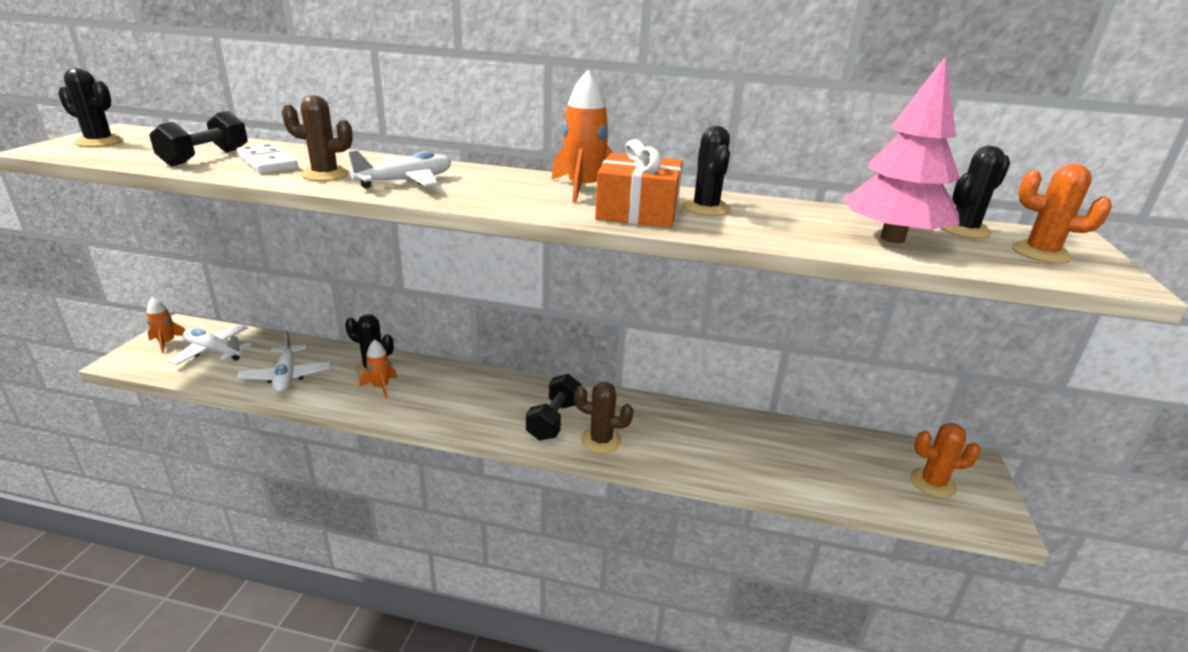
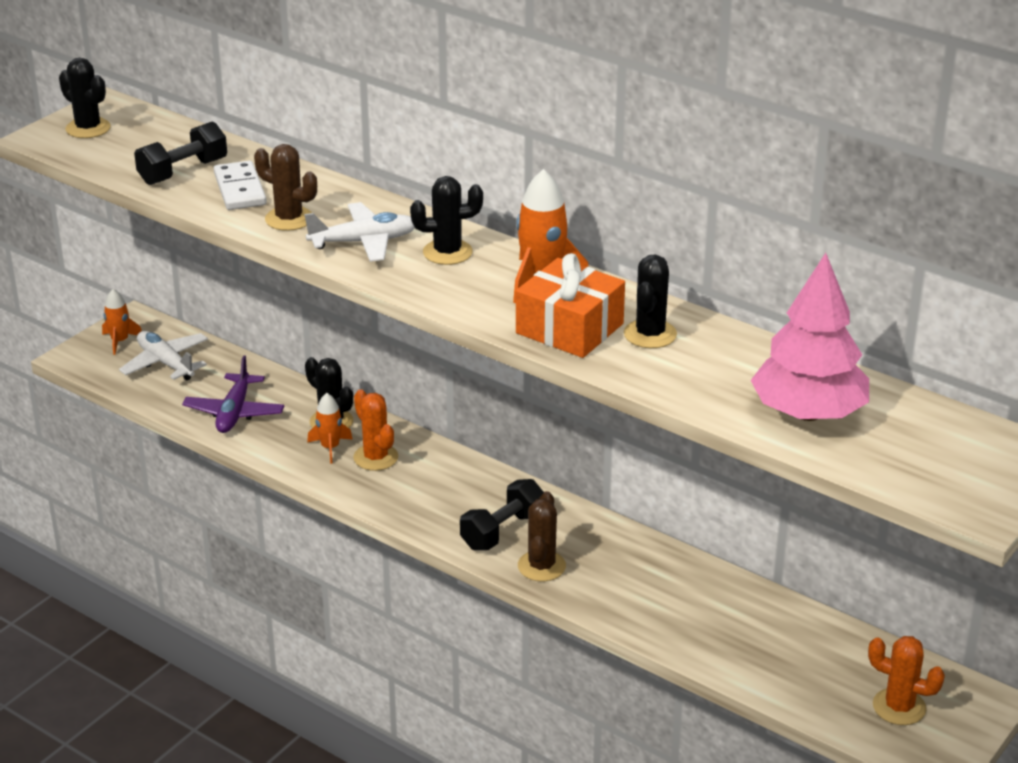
camera: 25 degrees right, 5 degrees up
white plane [237,330,331,393] -> purple plane [182,355,284,433]
brown cactus [574,382,634,454] -> brown cactus turned 60 degrees clockwise [518,491,566,581]
black cactus [941,146,1010,239] -> black cactus moved to [410,176,483,265]
orange cactus [1012,164,1112,263] -> orange cactus moved to [353,389,398,471]

